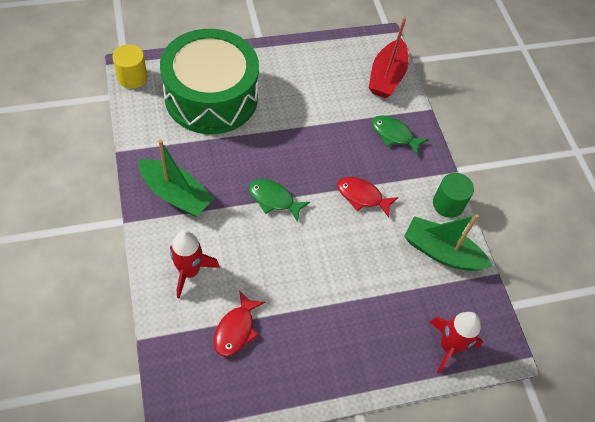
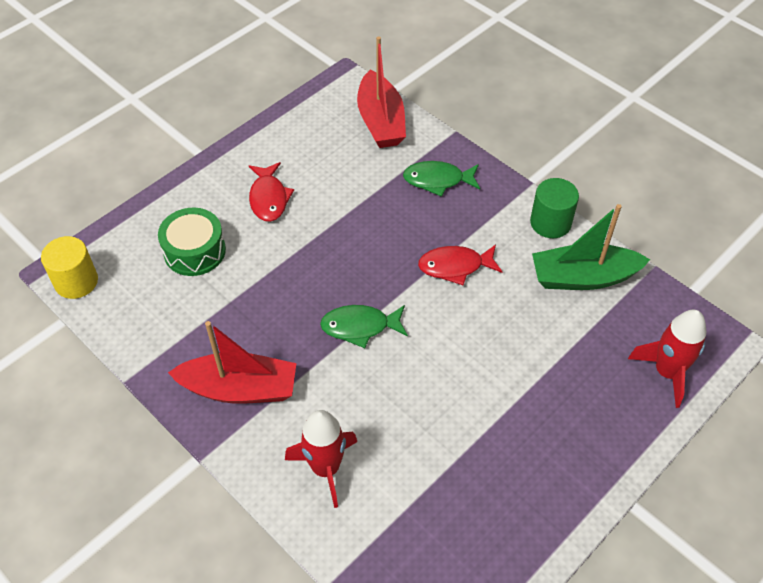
camera: 25 degrees left, 5 degrees down
green boat [138,139,214,217] -> red boat [168,321,296,404]
green drum [160,29,259,134] -> green drum [158,207,226,276], size x0.47
red fish [214,290,265,357] -> red fish moved to [249,162,294,222]

